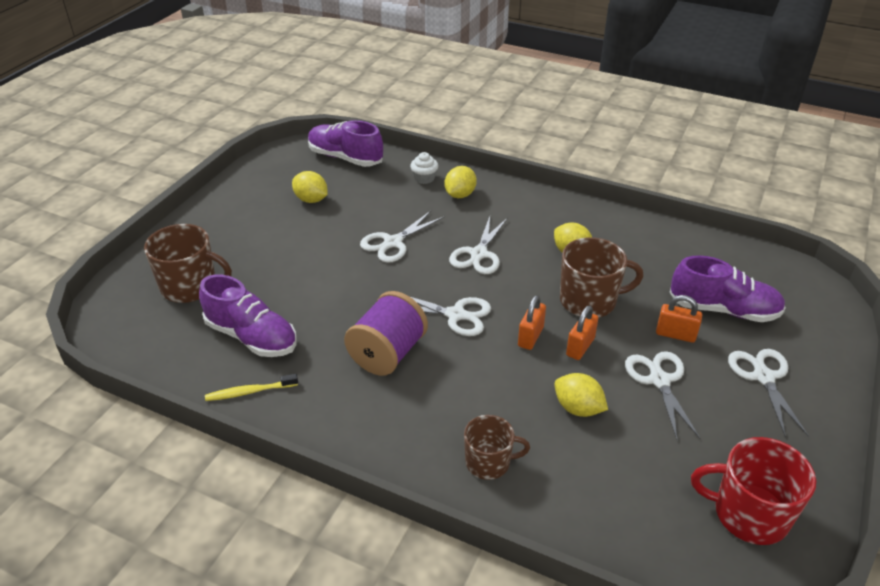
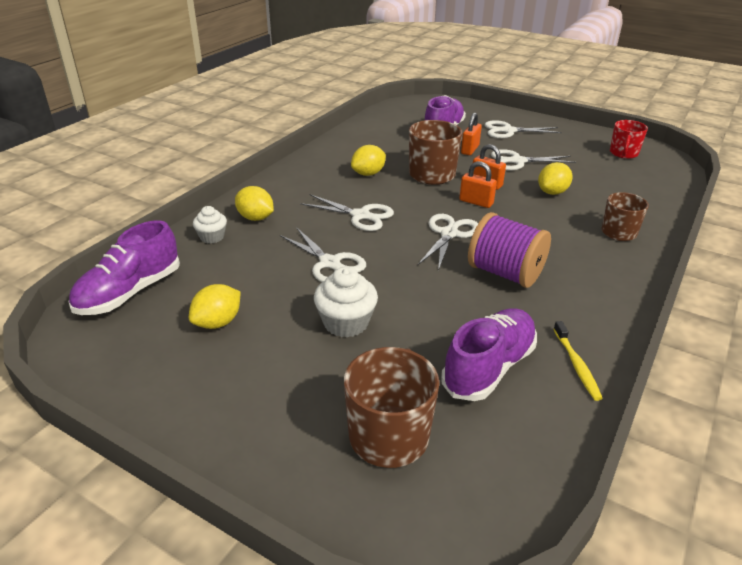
camera: 85 degrees left, 5 degrees down
red mug [691,437,816,545] -> red mug [610,120,648,159], size x0.65
none -> white cupcake [314,266,378,337]

